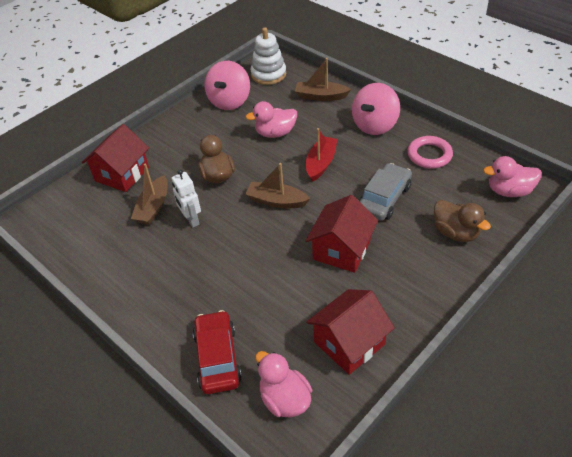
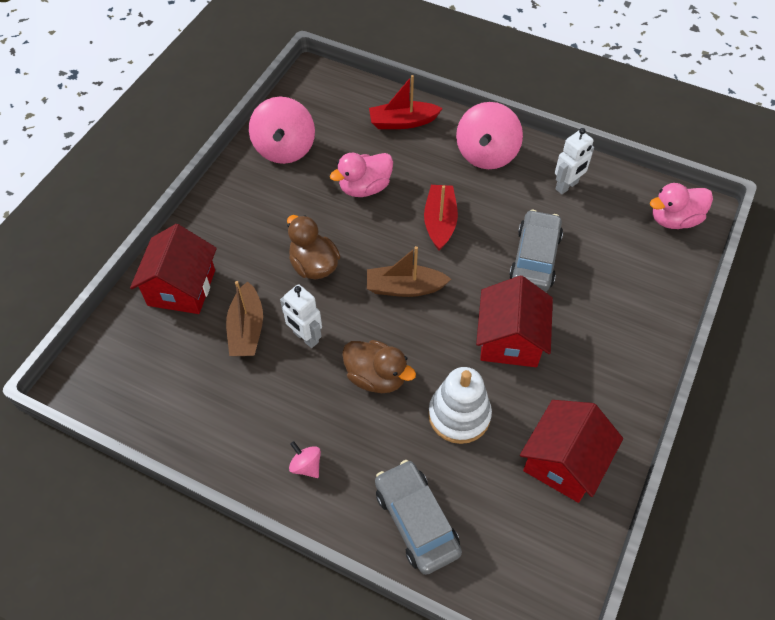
camera: 20 degrees left, 10 degrees up
red car [193,310,242,394] -> grey car [375,460,462,575]
white stacking toy [251,27,286,85] -> white stacking toy moved to [428,367,492,444]
pink duck [255,351,312,418] -> none
brown boat [295,58,351,101] -> red boat [369,75,443,129]
pink ring [407,136,453,169] -> white robot [555,128,594,194]
brown duck [434,200,491,242] -> brown duck moved to [342,340,416,393]
none -> pink spinning top [289,441,321,478]

